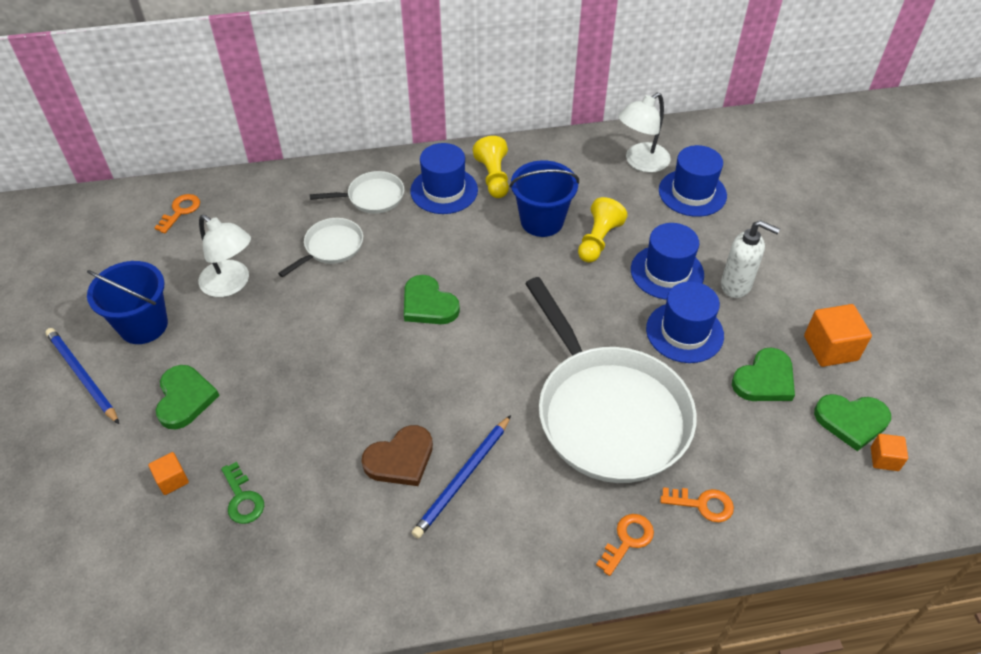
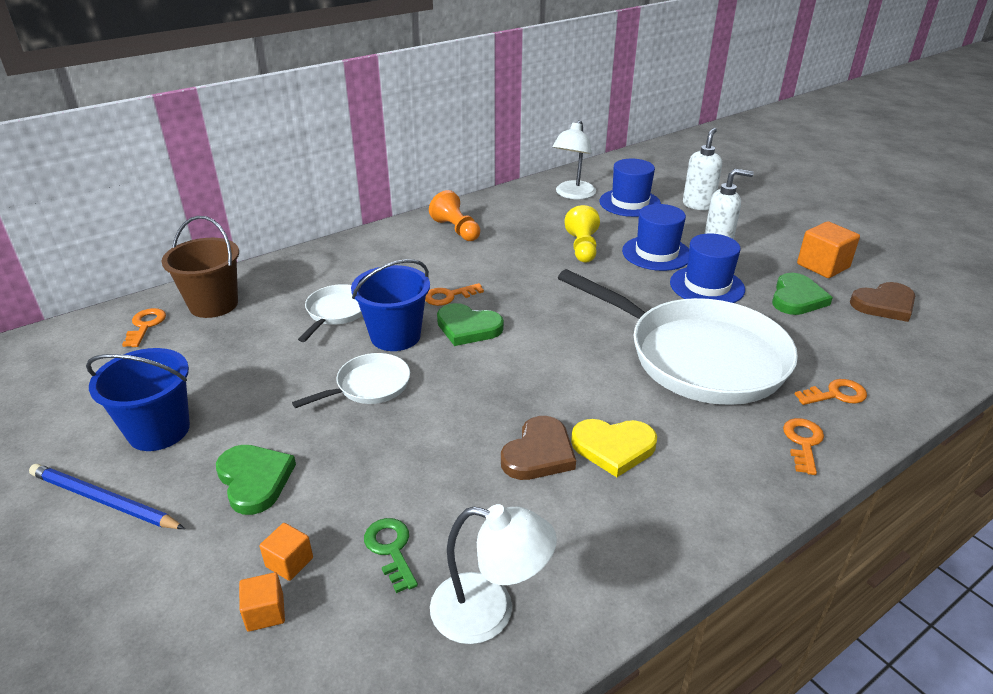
camera: 25 degrees left, 15 degrees down
white lamp [198,215,251,297] -> white lamp moved to [430,504,557,644]
green key [221,462,264,524] -> green key turned 150 degrees counterclockwise [364,518,418,593]
white pan [310,171,404,214] -> white pan moved to [292,353,410,408]
blue hat [410,143,478,214] -> none
blue pencil [412,415,511,539] -> yellow heart [571,419,657,477]
yellow pawn [473,136,509,198] -> orange pawn [429,190,480,241]
blue bucket [510,160,579,237] -> blue bucket moved to [351,259,430,351]
green heart [814,394,891,451] -> brown heart [850,282,915,322]
orange cube [871,434,908,471] -> orange cube moved to [239,572,285,632]
none -> brown bucket [162,216,239,318]
none -> orange key [425,283,484,306]
none -> white soap dispenser [683,128,722,210]

